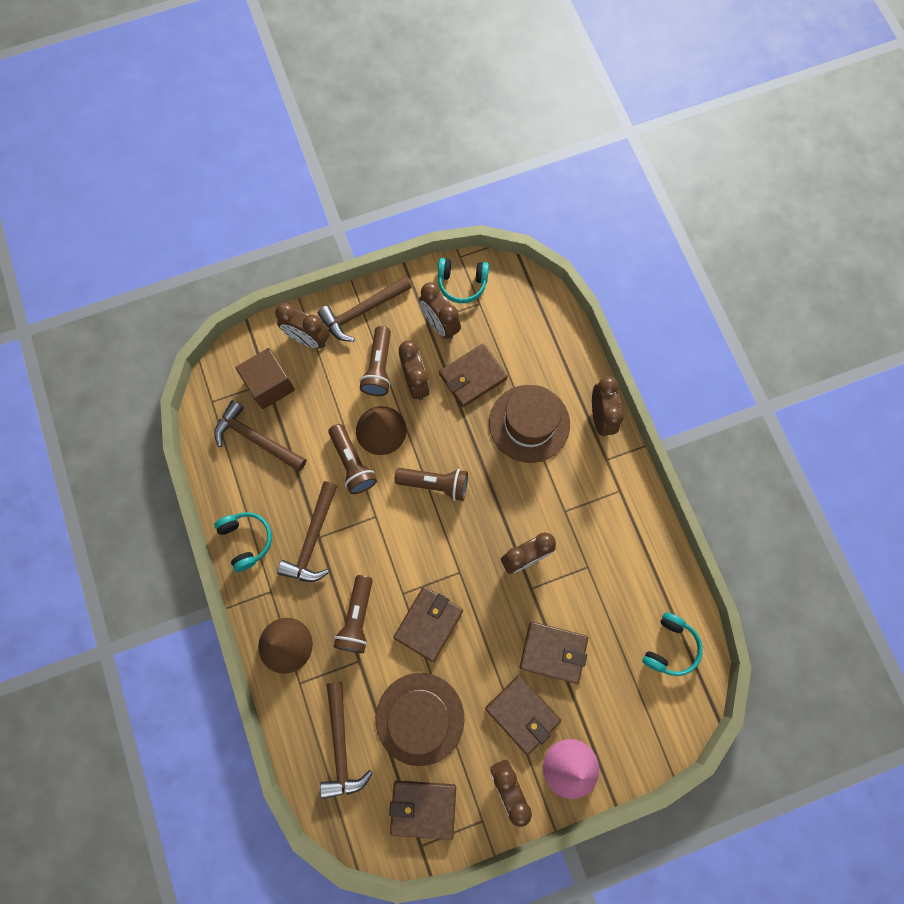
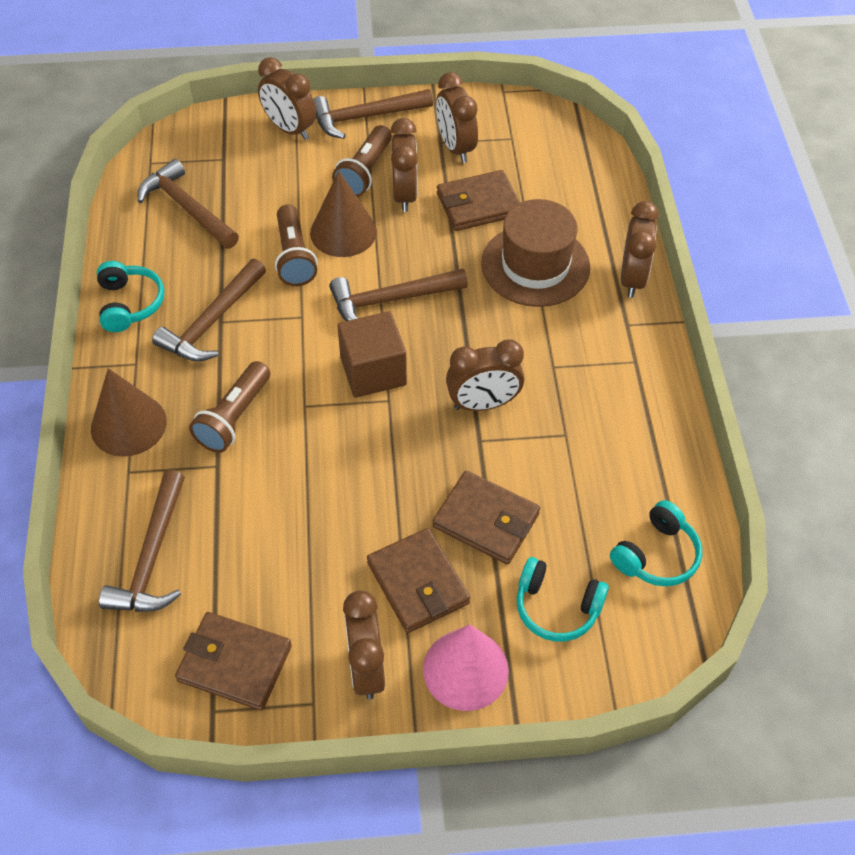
camera: 15 degrees right, 20 degrees down
brown cube [235,348,295,409] -> brown cube moved to [338,311,407,398]
brown hat [376,673,465,766] -> none
brown wallet [393,587,463,662] -> none
brown flashlight [395,468,468,501] -> brown hammer [329,268,468,321]
turquoise headphones [438,258,489,303] -> turquoise headphones moved to [517,557,609,642]

